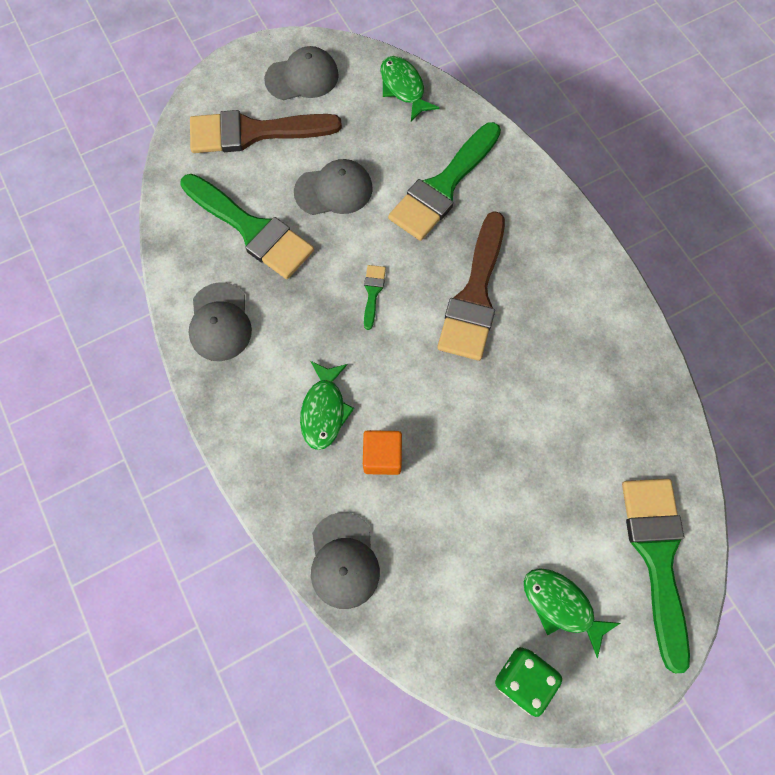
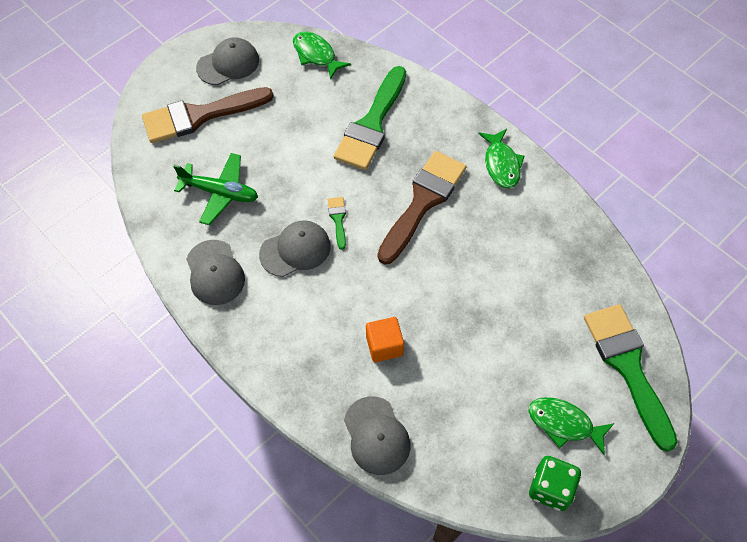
camera: 15 degrees left, 10 degrees down
green brush [180,174,314,279] -> green plane [173,153,258,225]
grey cap [294,159,373,215] -> grey cap moved to [259,220,331,277]
green fish [300,361,354,450] -> green fish moved to [478,129,525,188]
brown brush [437,211,505,361] -> brown brush turned 150 degrees counterclockwise [377,151,466,265]

